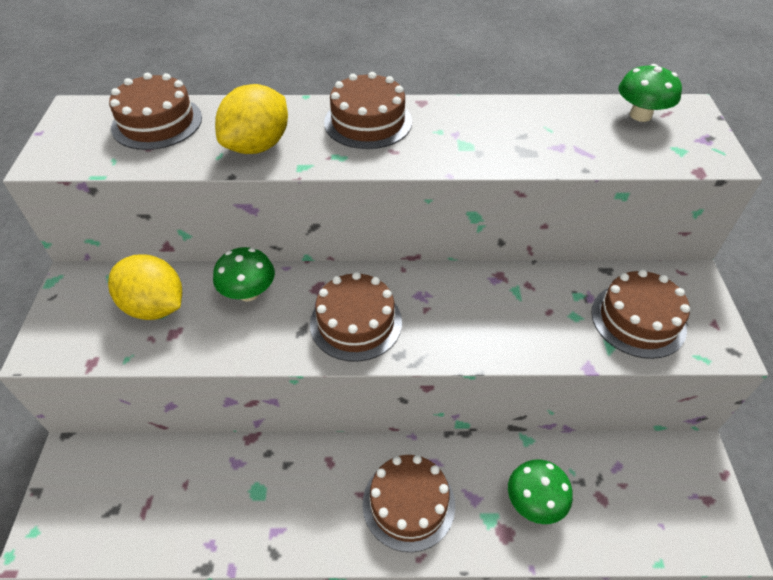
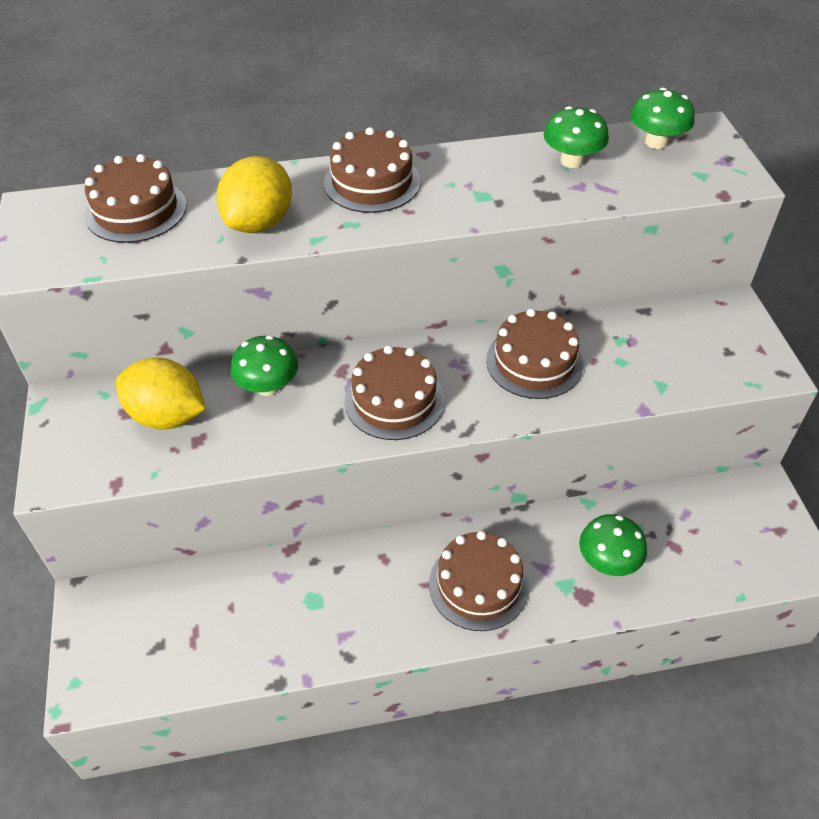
camera: 10 degrees left, 0 degrees up
brown cake [591,269,690,359] -> brown cake moved to [486,309,583,399]
none -> green mushroom [544,106,609,168]

